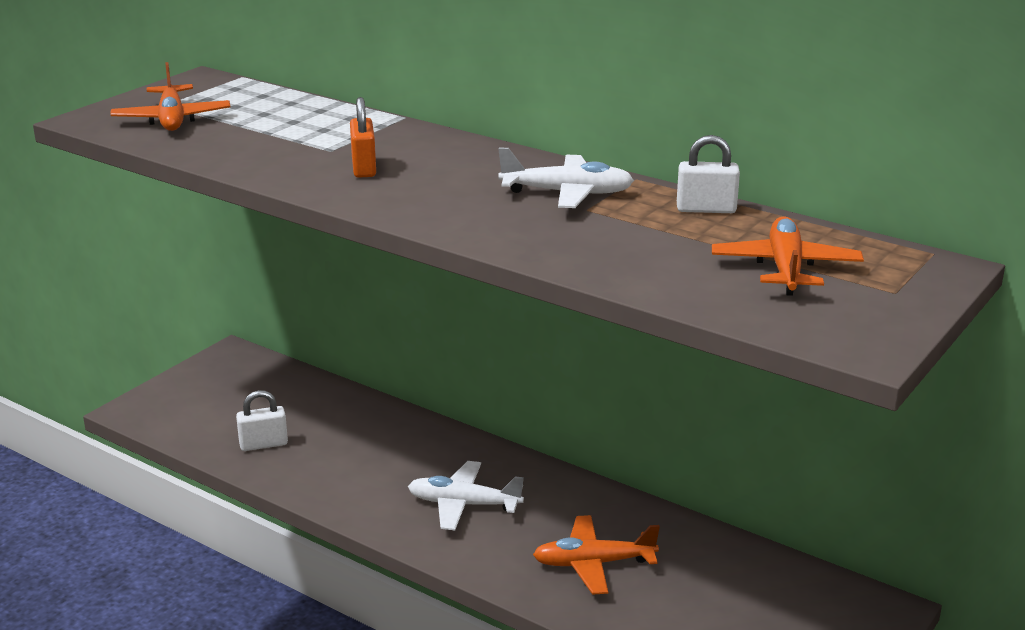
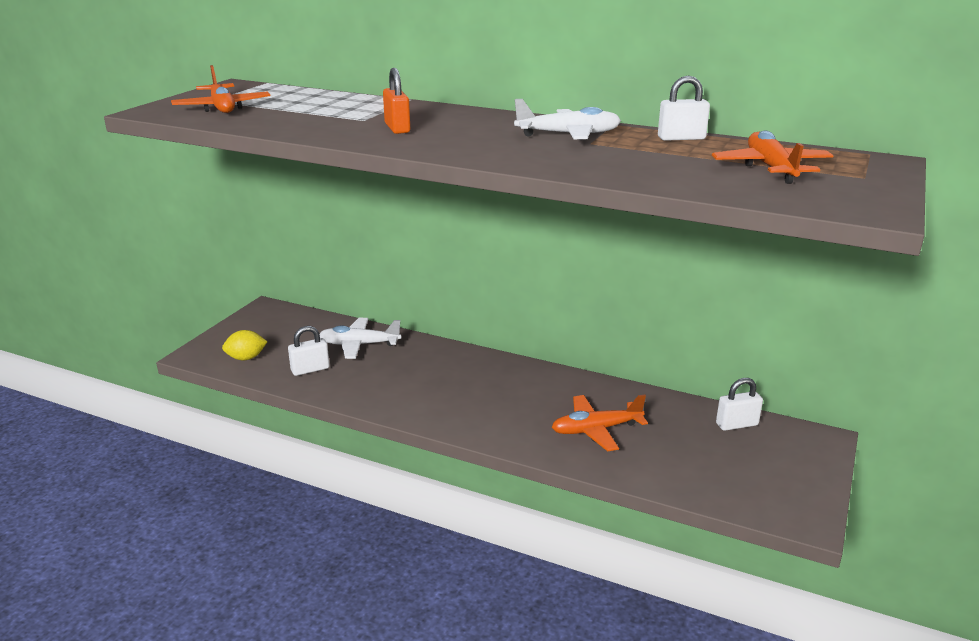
camera: 10 degrees left, 0 degrees up
white plane [408,461,524,531] -> white plane moved to [319,318,401,359]
none -> yellow lemon [222,330,268,360]
none -> white padlock [716,378,763,431]

